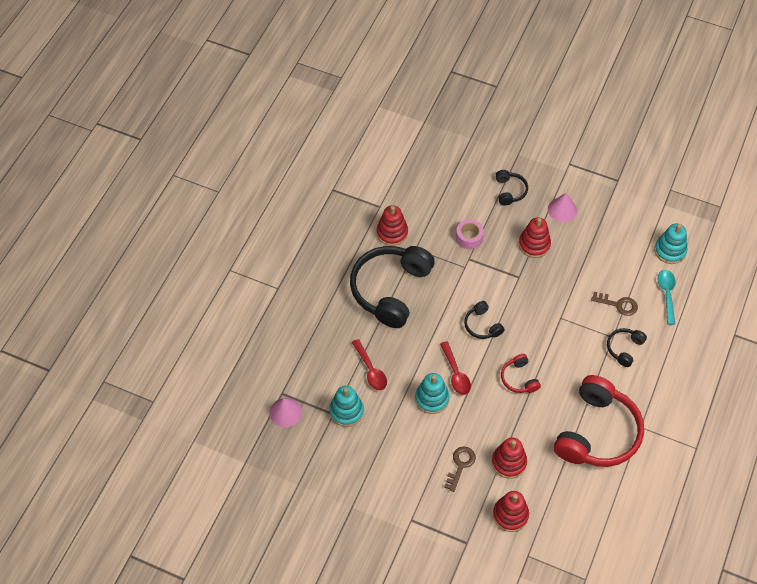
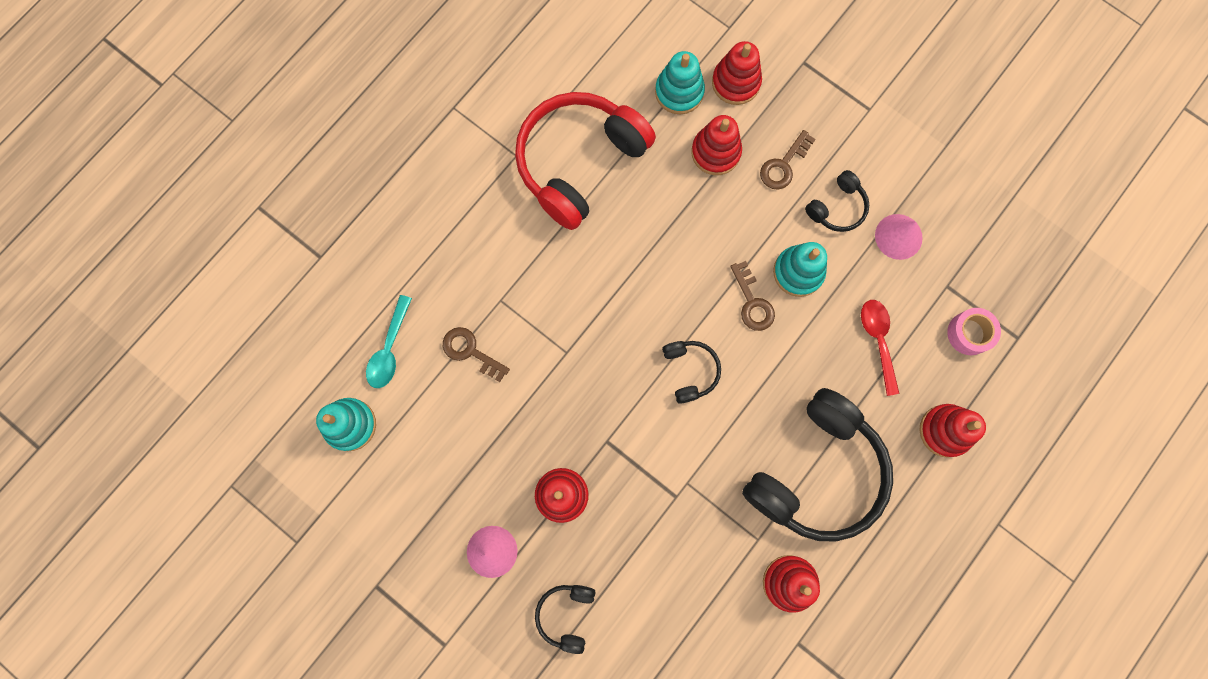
camera: 165 degrees left, 20 degrees up
pink cone [269,398,302,427] -> pink cone moved to [875,214,923,260]
turquoise stacking toy [329,386,364,427] -> turquoise stacking toy moved to [655,51,705,114]
red spoon [440,341,471,395] -> brown key [730,261,775,331]
pink tape [456,219,484,249] -> pink tape moved to [947,308,1001,355]
red headphones [501,354,541,393] -> none
black headphones [607,328,647,367] -> black headphones moved to [805,170,869,232]
none -> red stacking toy [919,404,986,458]

